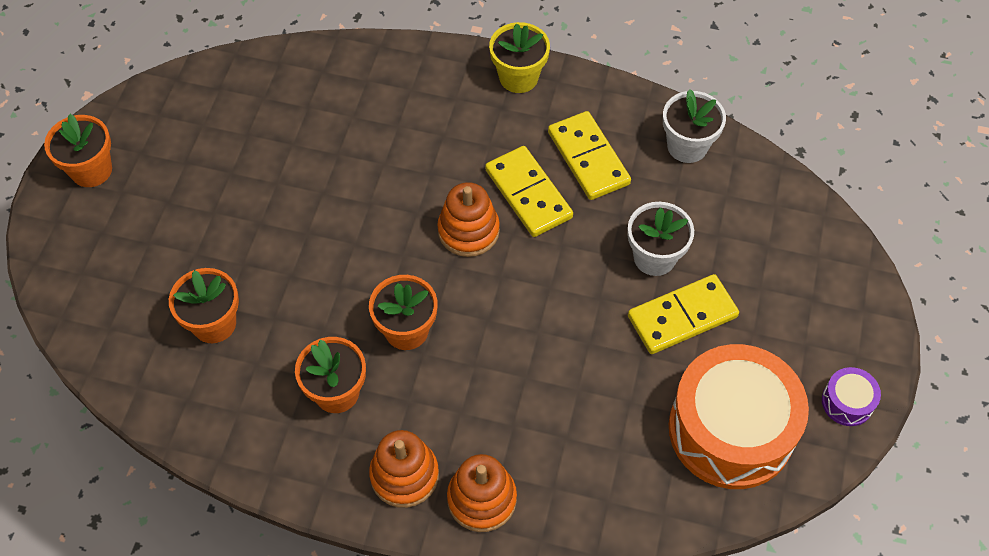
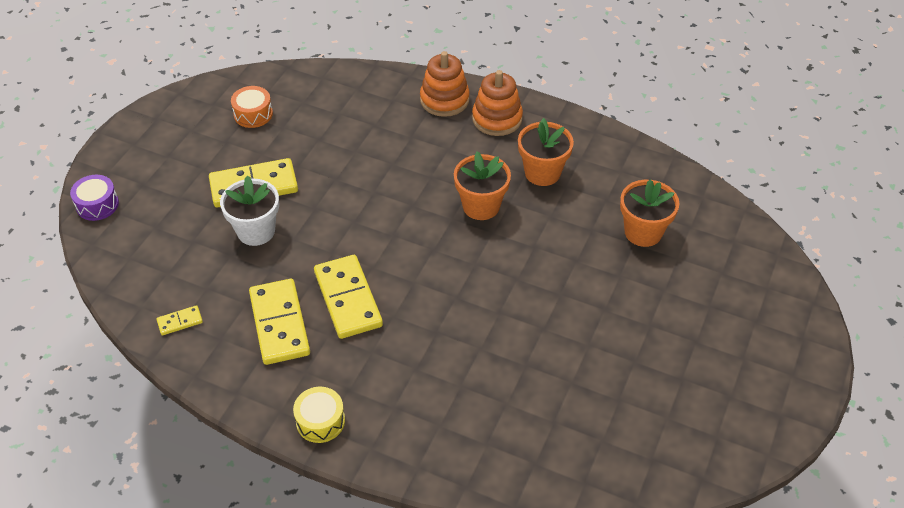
camera: 170 degrees left, 10 degrees down
orange flower pot [44,114,112,187] -> none
orange stacking toy [437,182,500,257] -> none
yellow flower pot [489,22,550,93] -> yellow drum [293,387,345,443]
white flower pot [663,89,726,163] -> yellow domino [156,305,203,335]
orange drum [669,344,809,489] -> orange drum [231,86,273,128], size x0.42
purple drum [822,367,881,426] -> purple drum moved to [70,175,119,221]

